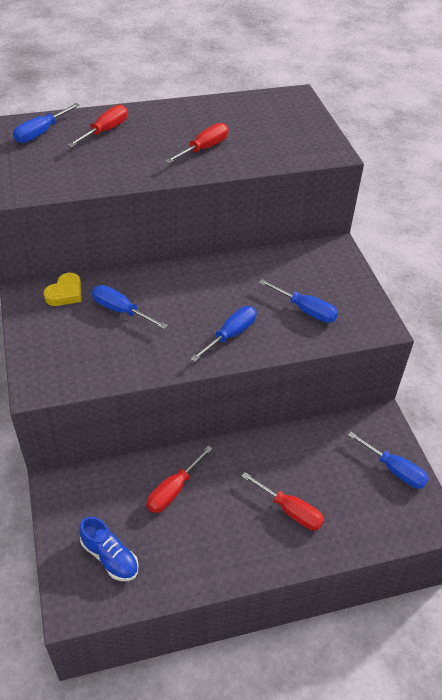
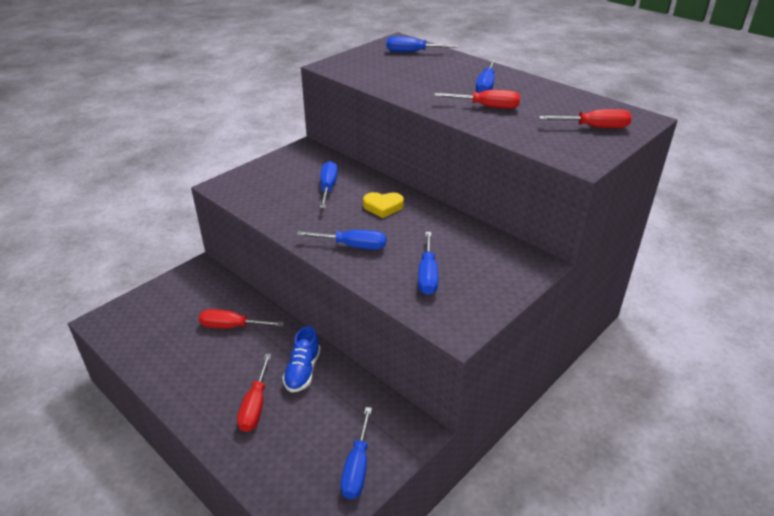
camera: 60 degrees right, 10 degrees down
yellow heart [44,273,81,306] -> yellow heart moved to [363,192,404,218]
red screwdriver [67,105,128,147] -> red screwdriver moved to [539,109,632,128]
blue shoe [79,516,139,581] -> blue shoe moved to [282,326,321,393]
none -> blue screwdriver [476,60,496,93]

